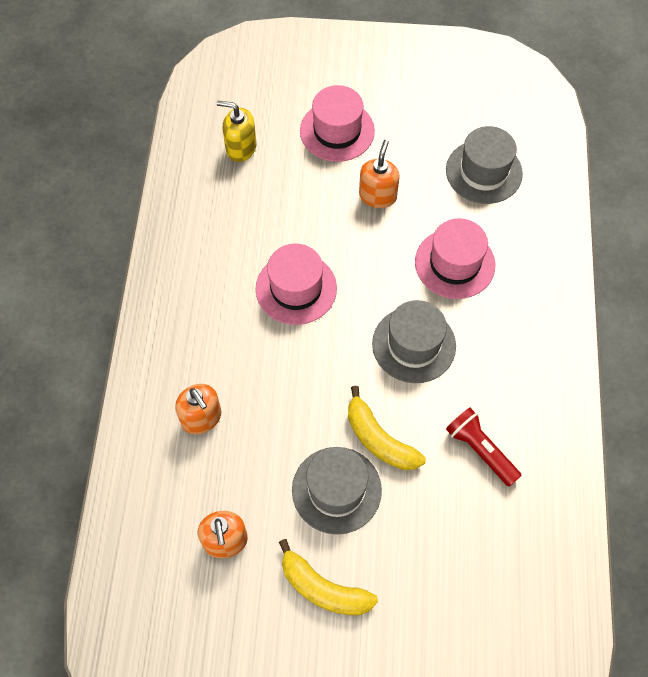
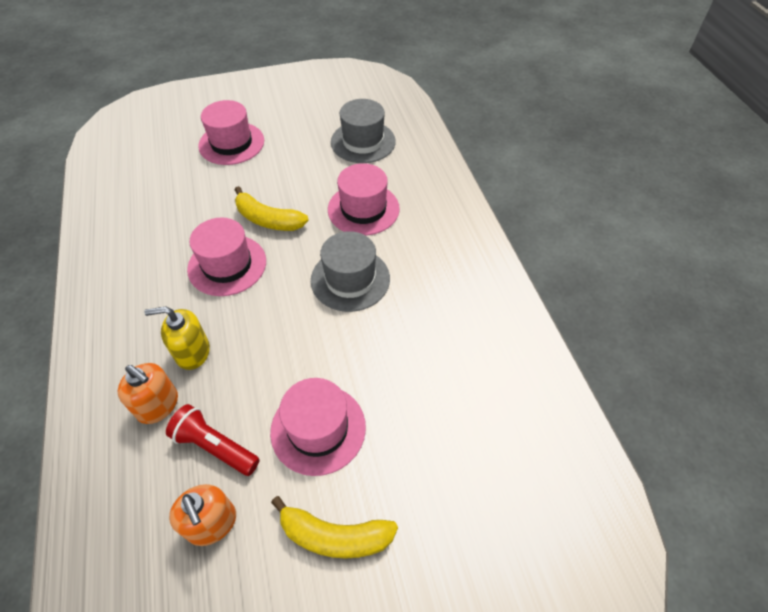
camera: 20 degrees left, 10 degrees down
yellow soap dispenser [217,101,256,162] -> yellow soap dispenser moved to [144,306,210,370]
grey hat [292,447,382,535] -> pink hat [270,378,366,476]
yellow banana [348,386,426,470] -> yellow banana moved to [235,186,309,231]
orange soap dispenser [359,140,400,208] -> none
red flashlight [446,407,522,487] -> red flashlight moved to [166,404,260,476]

